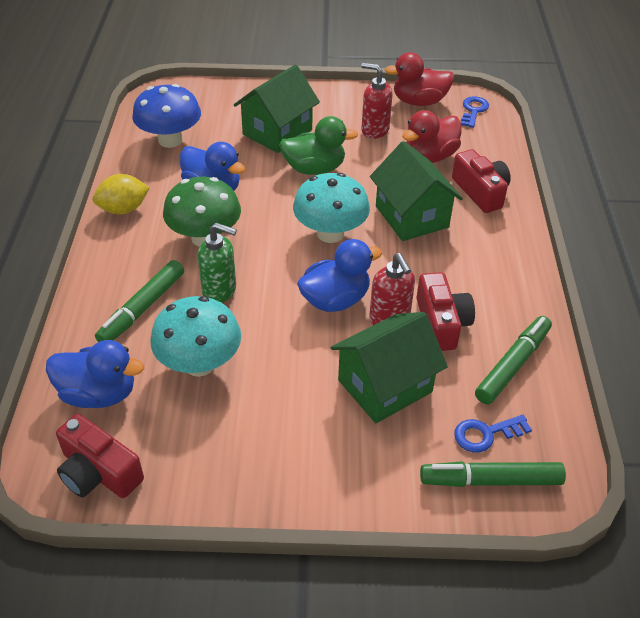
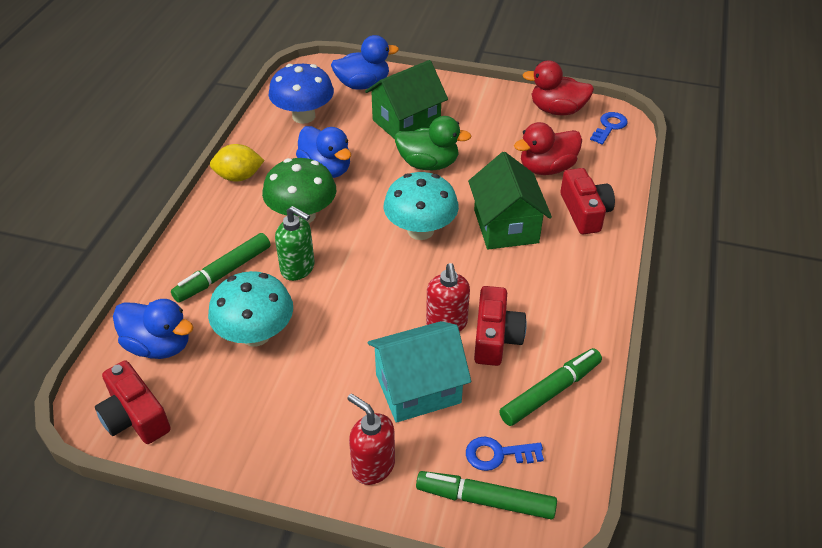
camera: 15 degrees right, 0 degrees up
blue duck [297,239,382,312] -> blue duck moved to [331,35,399,90]
green house [331,312,448,423] -> turquoise house [368,321,471,423]
red soap dispenser [361,63,393,139] -> red soap dispenser moved to [347,394,395,485]

